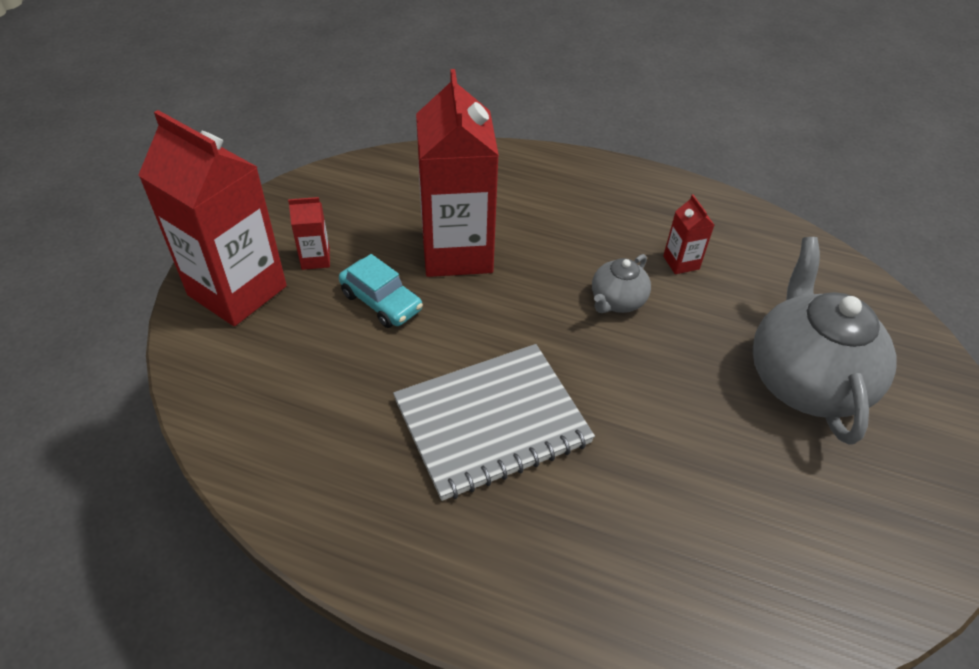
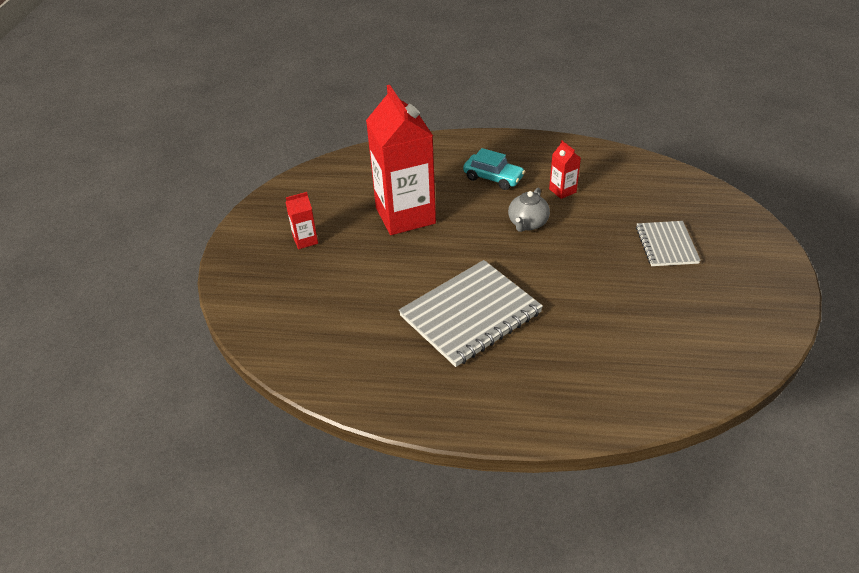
camera: 10 degrees left, 5 degrees down
red carton [138,110,287,326] -> none
turquoise car [339,254,423,328] -> turquoise car moved to [463,148,525,190]
grey teapot [753,237,897,445] -> grey notebook [636,221,701,266]

